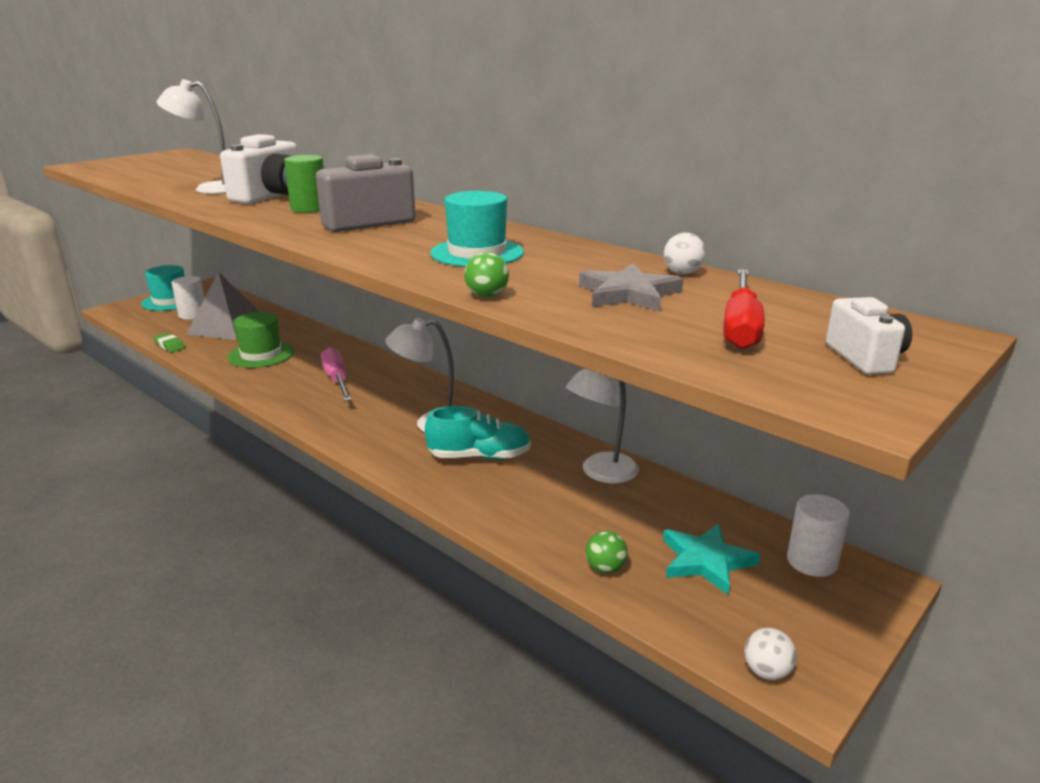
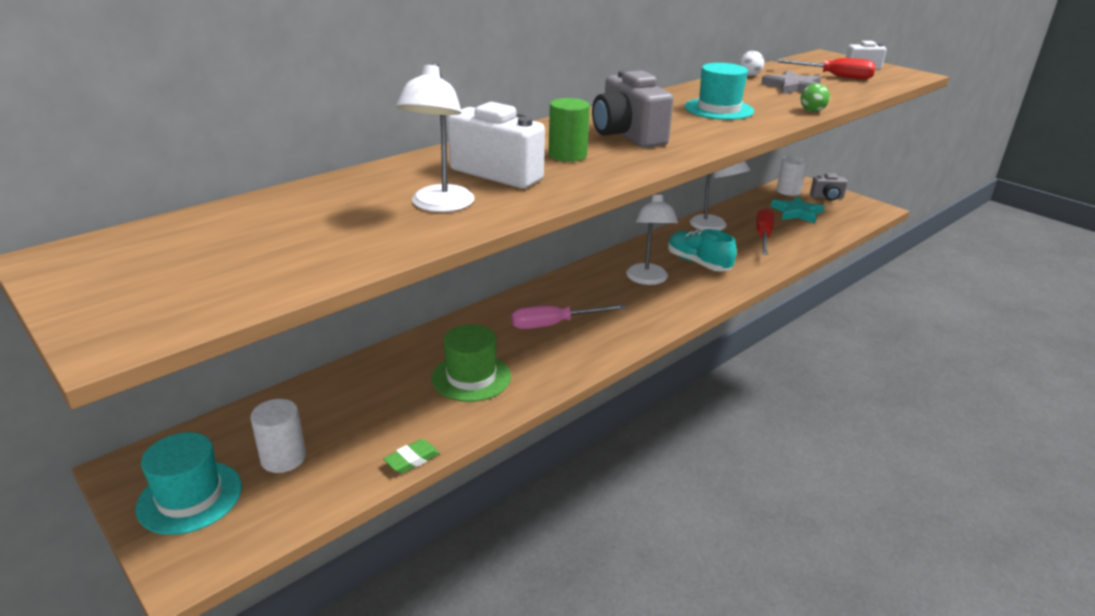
camera: 85 degrees left, 5 degrees up
grey pyramid [186,272,260,340] -> none
turquoise shoe [425,406,531,460] -> turquoise shoe turned 45 degrees counterclockwise [668,229,737,271]
green ball [586,531,628,574] -> none
white ball [745,628,797,680] -> none
none -> red screwdriver [756,208,774,255]
none -> grey camera [810,173,848,201]

